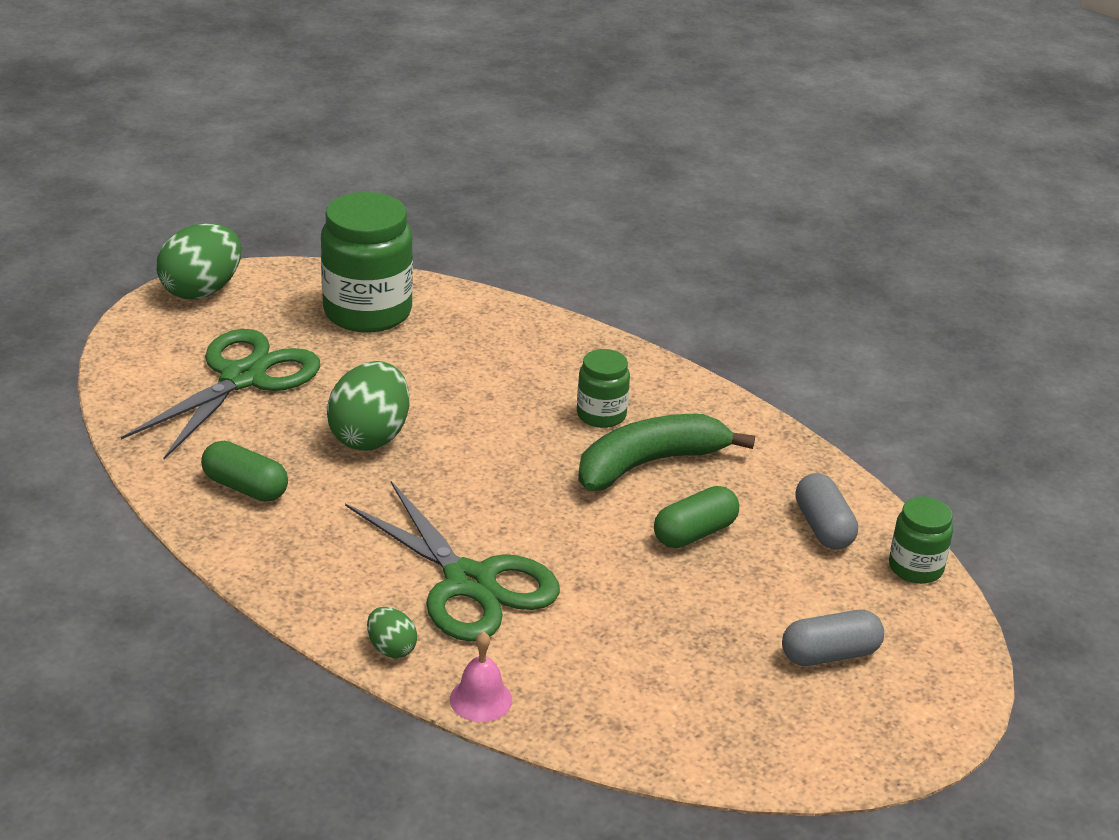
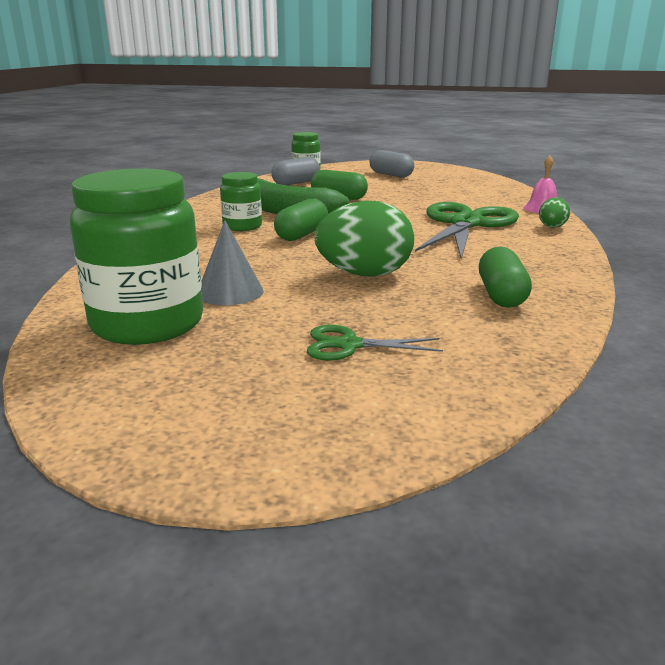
camera: 115 degrees left, 10 degrees down
green scissors [121,329,320,459] -> green scissors [307,325,443,361], size x0.48
green egg [157,223,242,299] -> none
none -> grey cone [201,221,264,305]
none -> green capsule [274,199,328,241]

